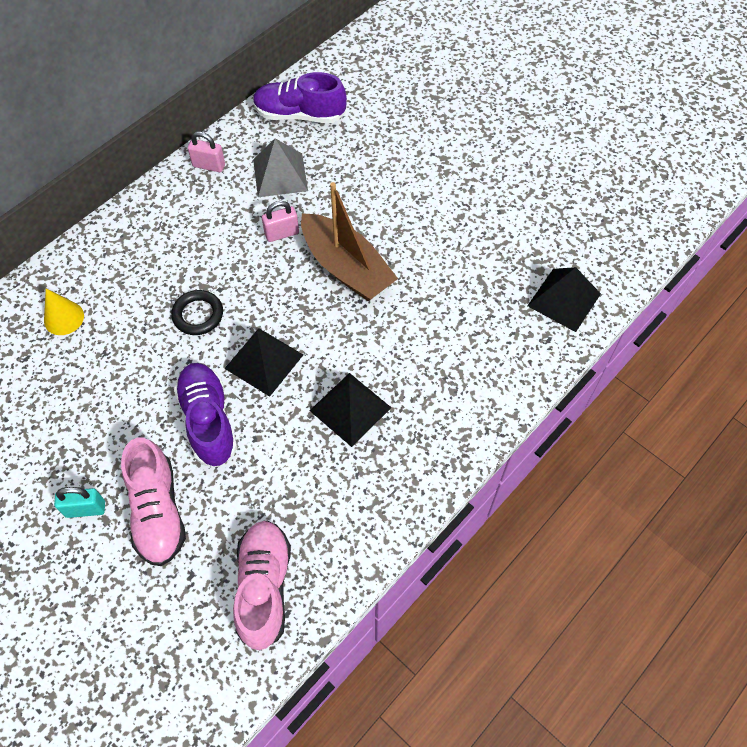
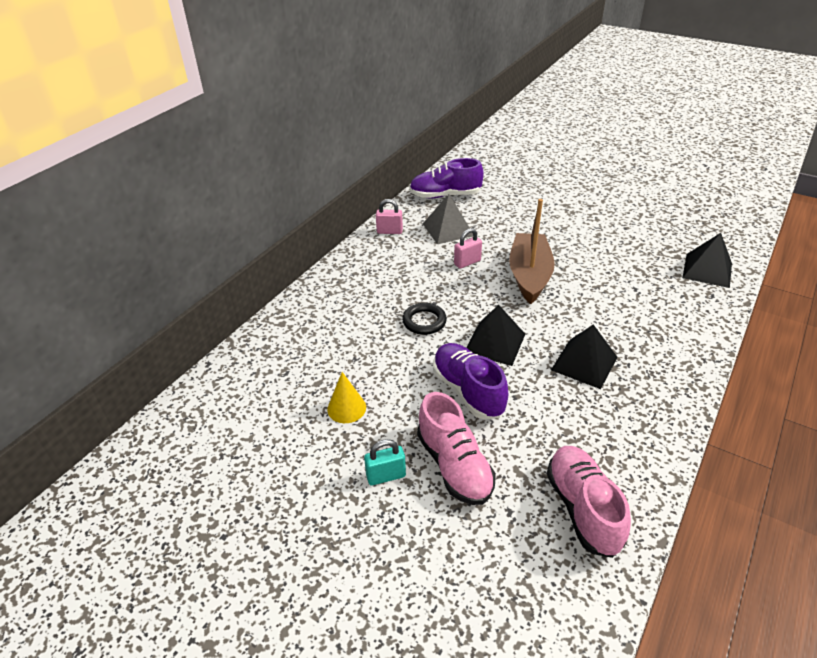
camera: 10 degrees left, 20 degrees down
yellow cone [44,289,84,335] -> yellow cone moved to [327,372,366,423]
brown boat [301,182,398,301] -> brown boat turned 120 degrees counterclockwise [509,199,555,304]

